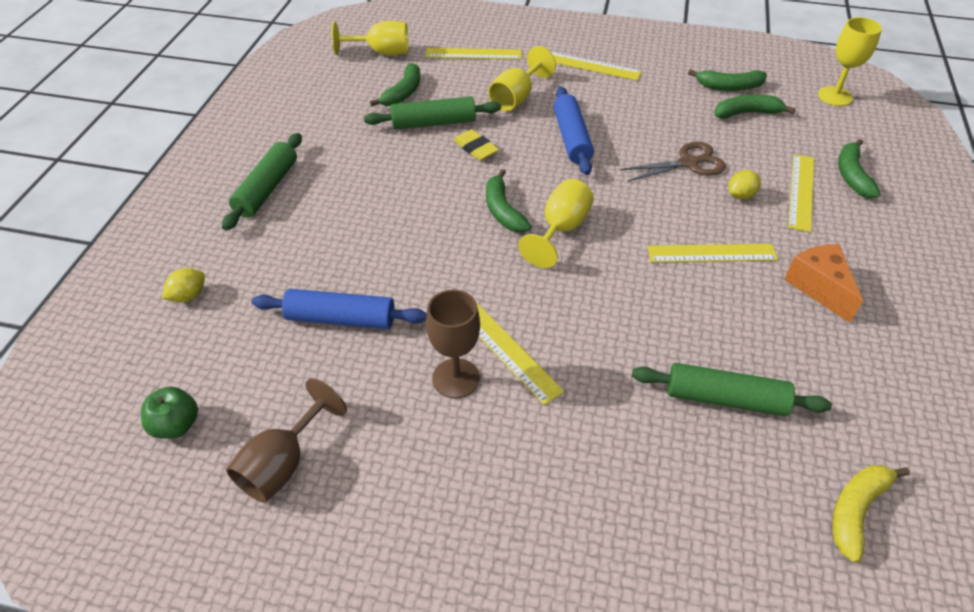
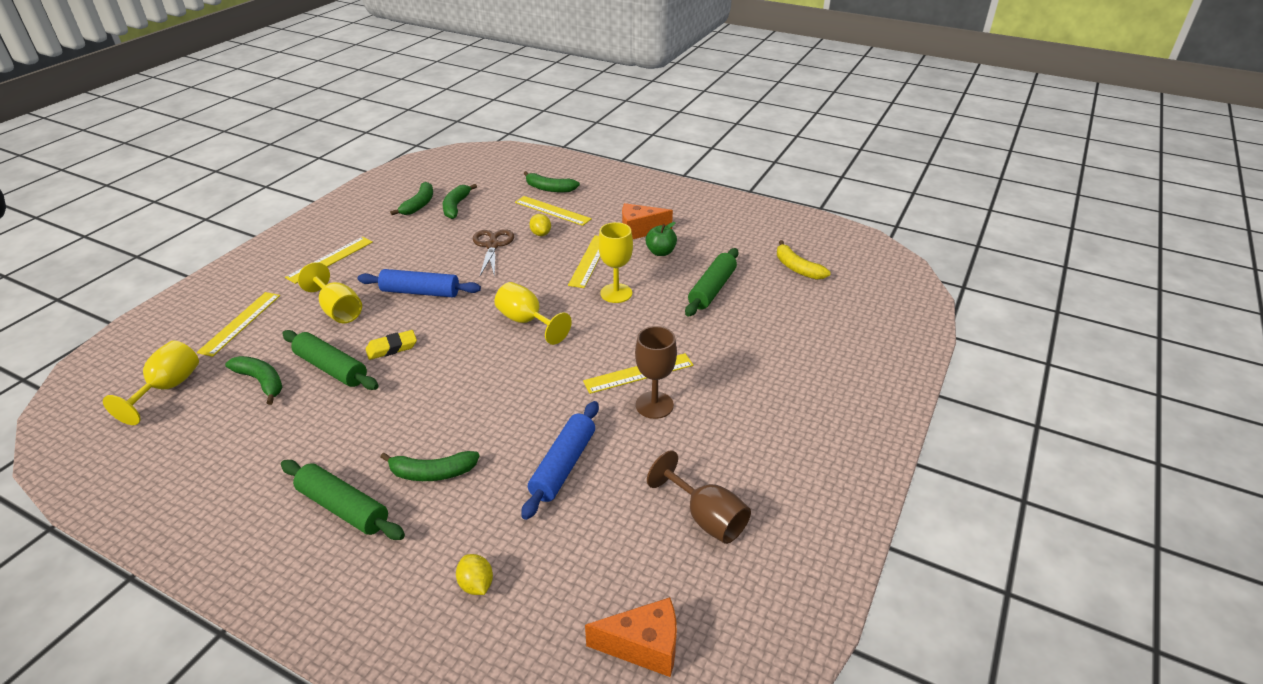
camera: 75 degrees left, 10 degrees down
green apple [141,387,198,438] -> green apple moved to [645,222,677,256]
green rolling pin [364,97,501,129] -> green rolling pin turned 60 degrees counterclockwise [282,330,378,390]
green banana [486,169,532,233] -> green banana moved to [380,451,479,481]
yellow goblet [818,17,882,106] -> yellow goblet moved to [598,222,633,303]
none -> orange cheese [585,597,677,677]

